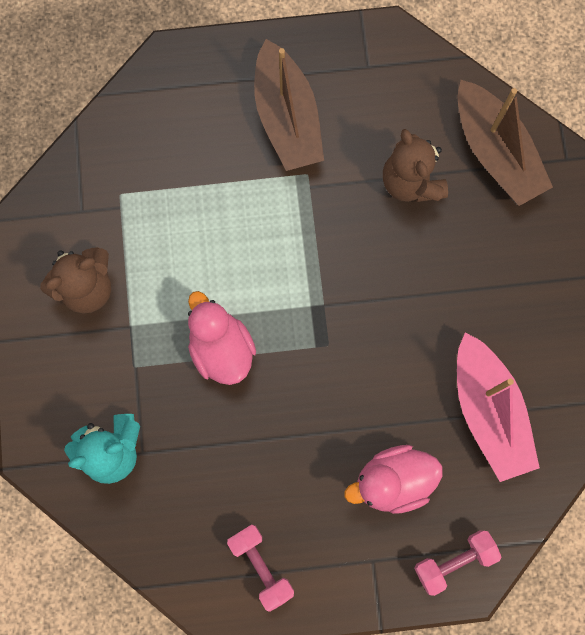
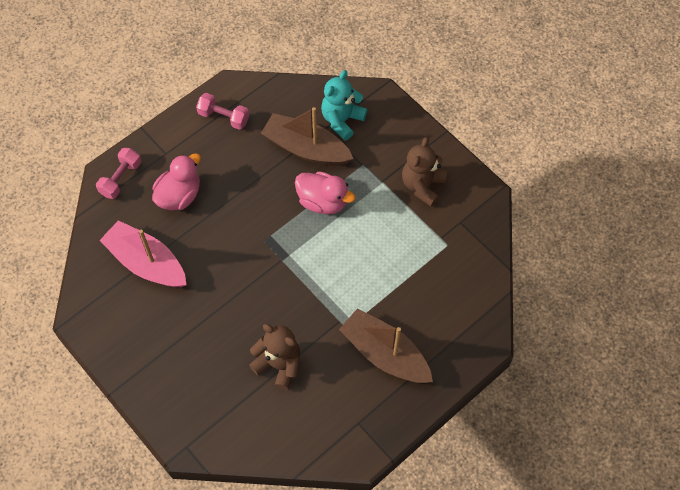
camera: 145 degrees right, 15 degrees down
brown boat [458,80,553,206] -> brown boat moved to [261,107,354,166]

